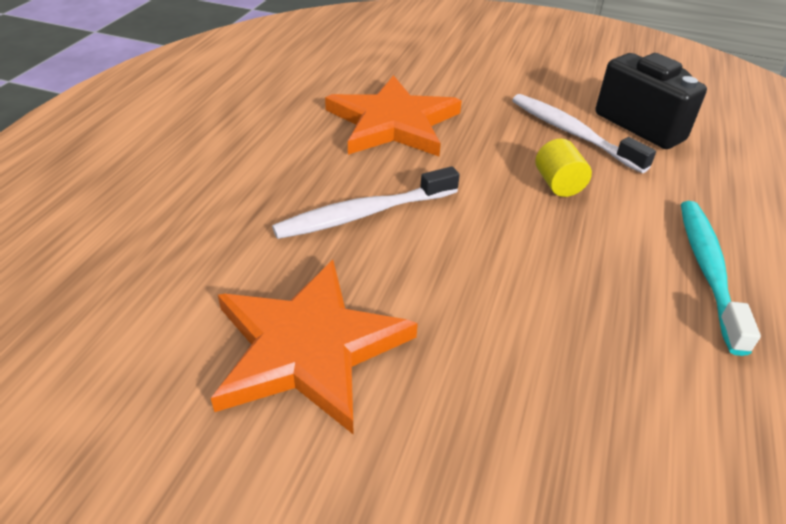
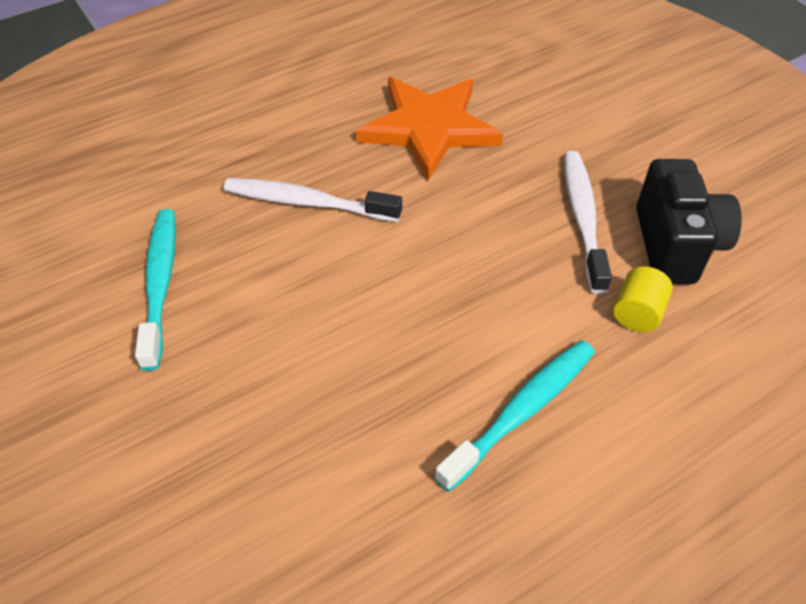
camera: 40 degrees right, 10 degrees up
orange star [211,260,418,435] -> turquoise toothbrush [135,209,176,371]
yellow cylinder [535,139,592,197] -> yellow cylinder moved to [613,266,673,332]

